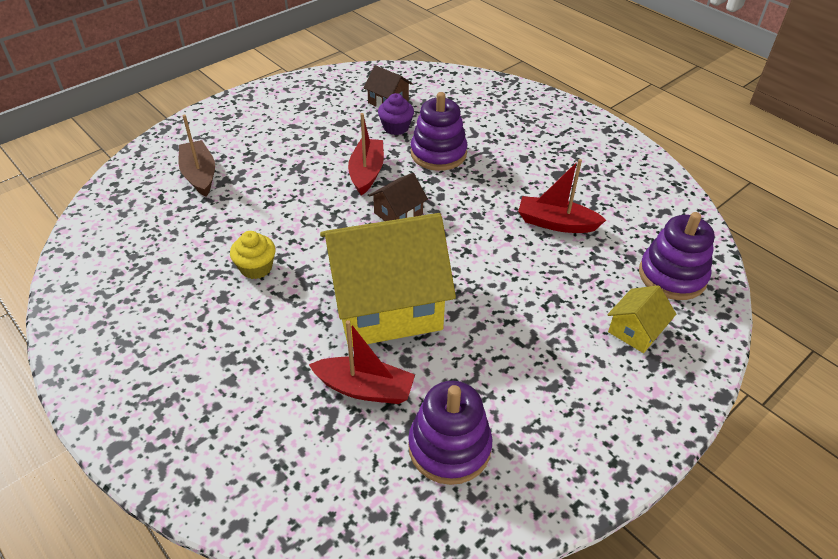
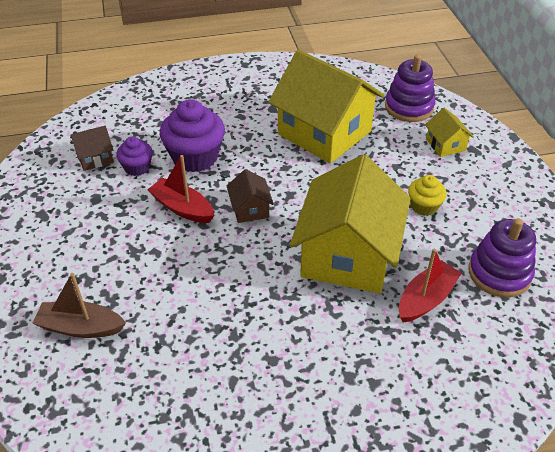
camera: 60 degrees left, 0 degrees up
yellow cupcake [230,231,276,279] -> yellow cupcake moved to [408,175,447,216]
purple stacking toy [411,92,467,171] -> purple cupcake [160,99,225,172]
red boat [518,159,606,233] -> yellow house [268,50,384,163]

